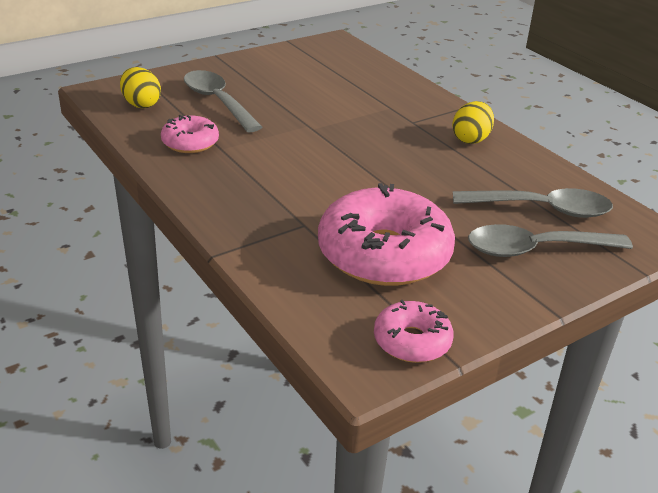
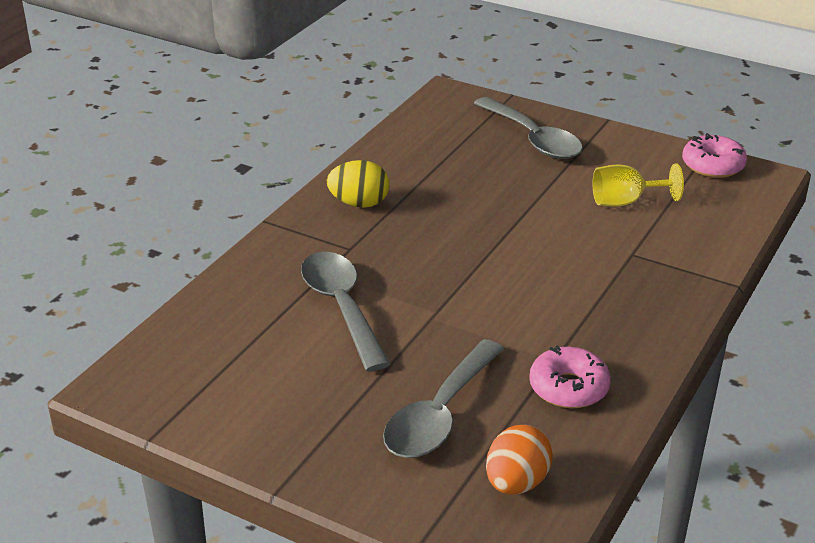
camera: 115 degrees left, 0 degrees up
yellow egg [120,67,161,108] -> orange egg [486,425,553,495]
pink donut [318,183,455,286] -> yellow goblet [593,163,684,207]
grey spoon [453,188,613,218] -> grey spoon moved to [301,251,390,371]

